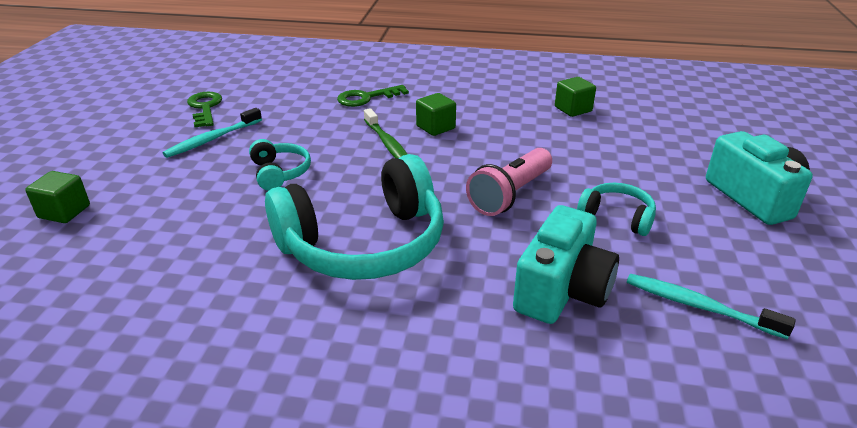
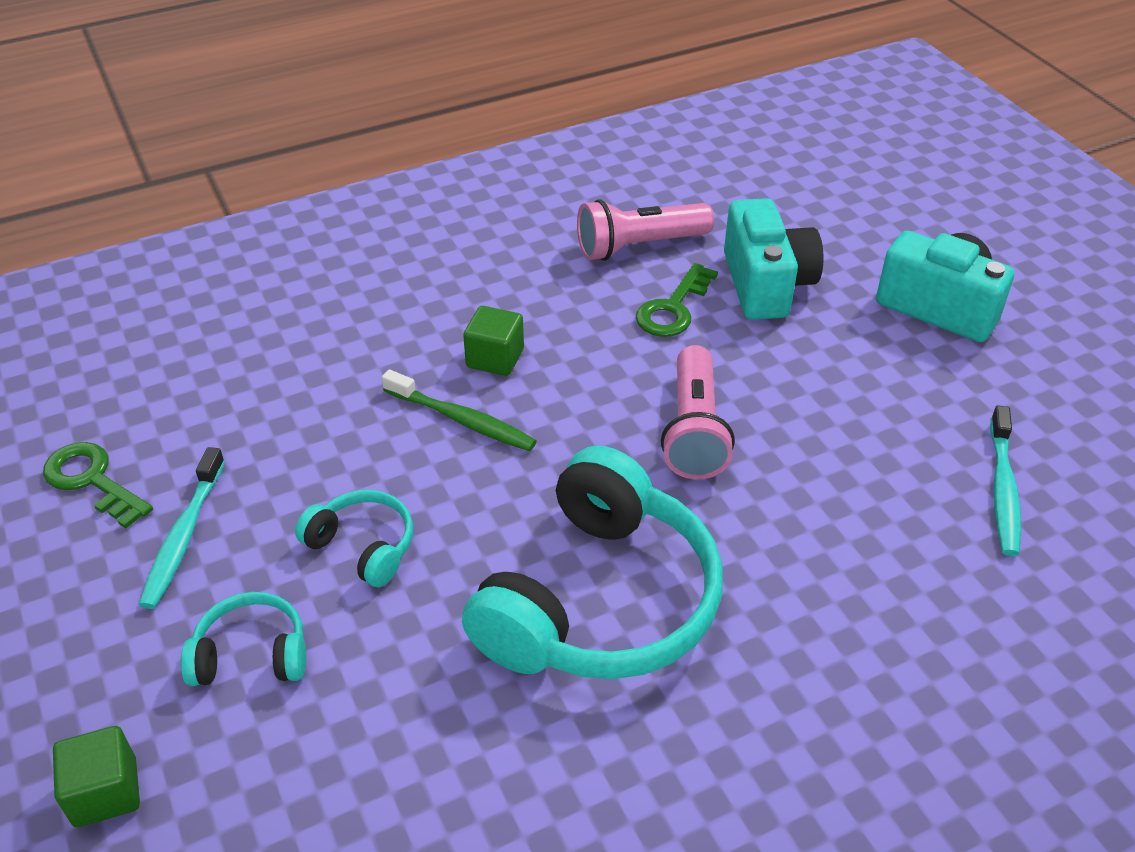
camera: 35 degrees left, 10 degrees up
green key [337,85,409,107] -> green key moved to [636,263,718,337]
turquoise camera [513,205,619,324] -> turquoise camera moved to [724,198,824,320]
green cube [555,77,596,117] -> pink flashlight [577,199,714,261]
turquoise headphones [577,183,656,236] -> turquoise headphones moved to [181,592,306,686]
turquoise toothbrush [627,274,796,339] -> turquoise toothbrush turned 75 degrees counterclockwise [990,405,1021,556]

